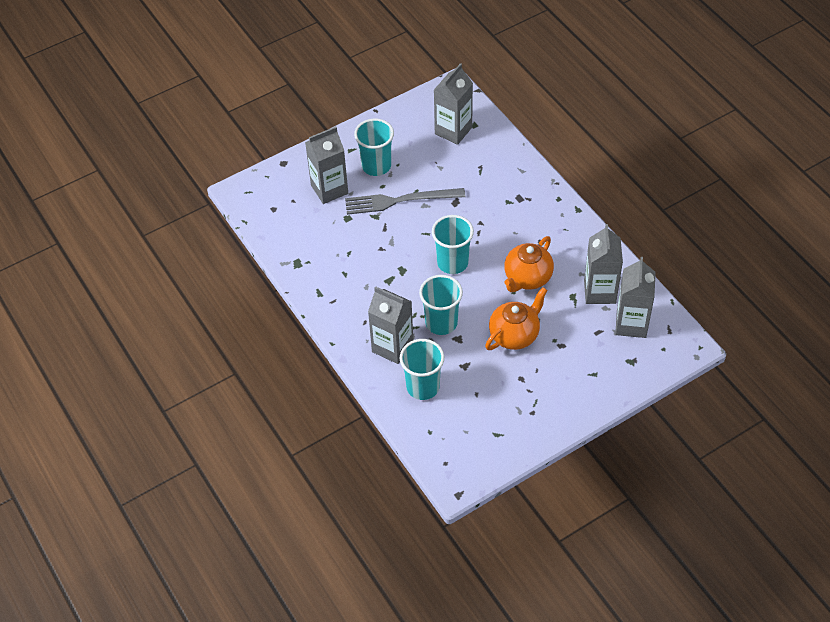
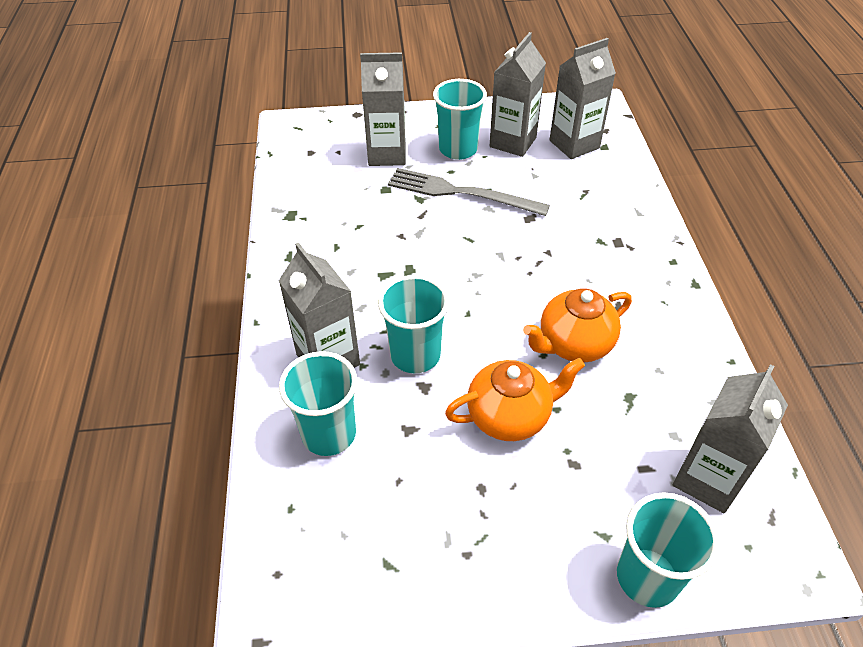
camera: 25 degrees right, 5 degrees down
turquoise cup [432,215,474,274] -> turquoise cup moved to [617,492,720,608]
grey carton [584,224,623,304] -> grey carton moved to [490,32,546,157]

